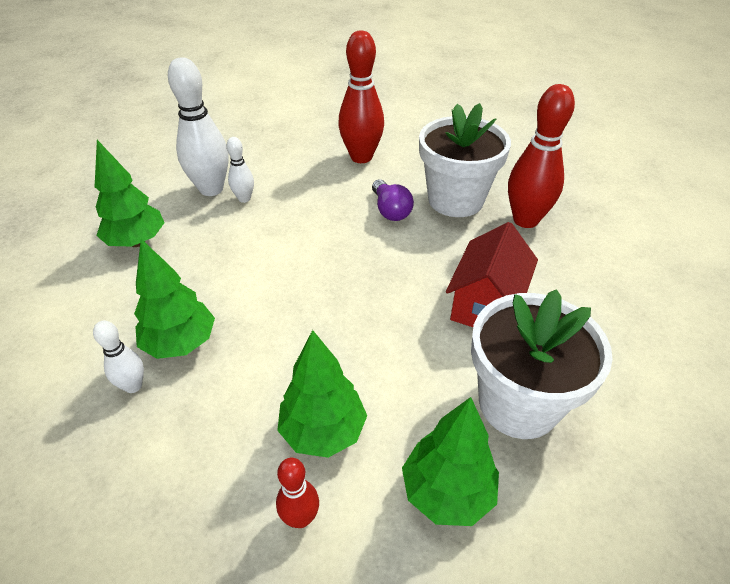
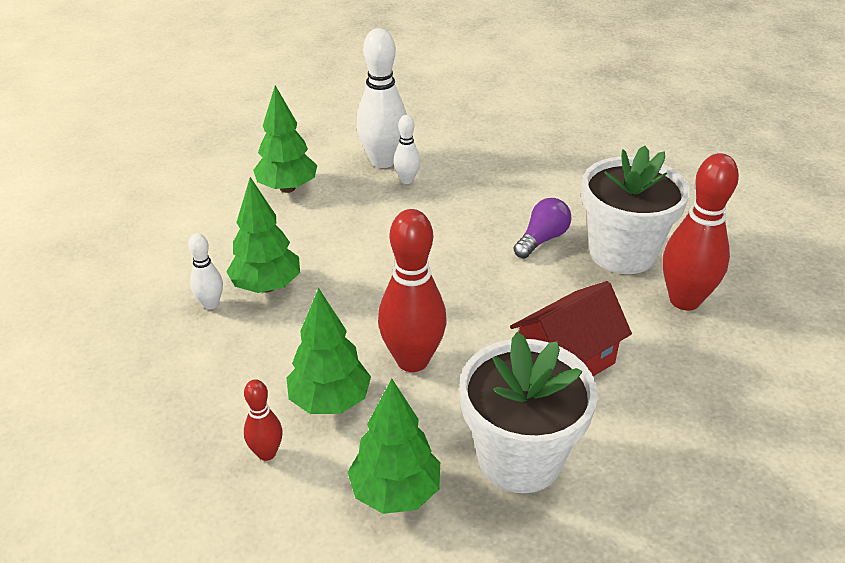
camera: 30 degrees right, 5 degrees down
red bowling pin [338,30,384,163] -> red bowling pin moved to [378,209,446,372]
purple light bulb [372,179,414,221] -> purple light bulb turned 150 degrees counterclockwise [513,198,571,258]

